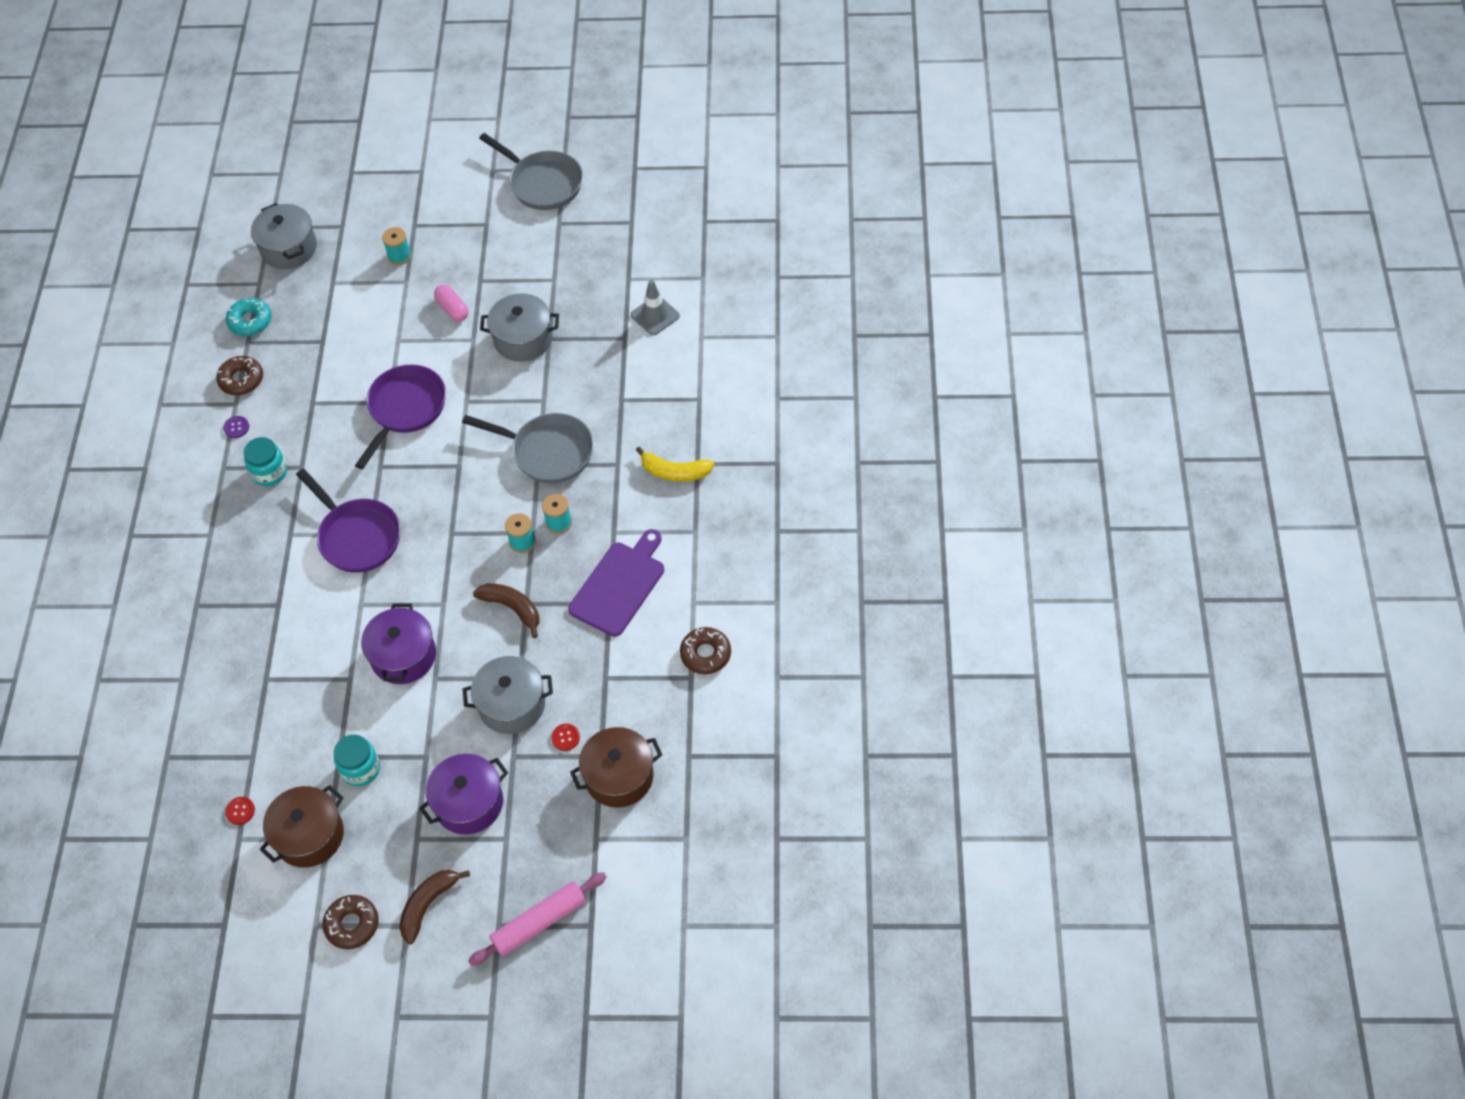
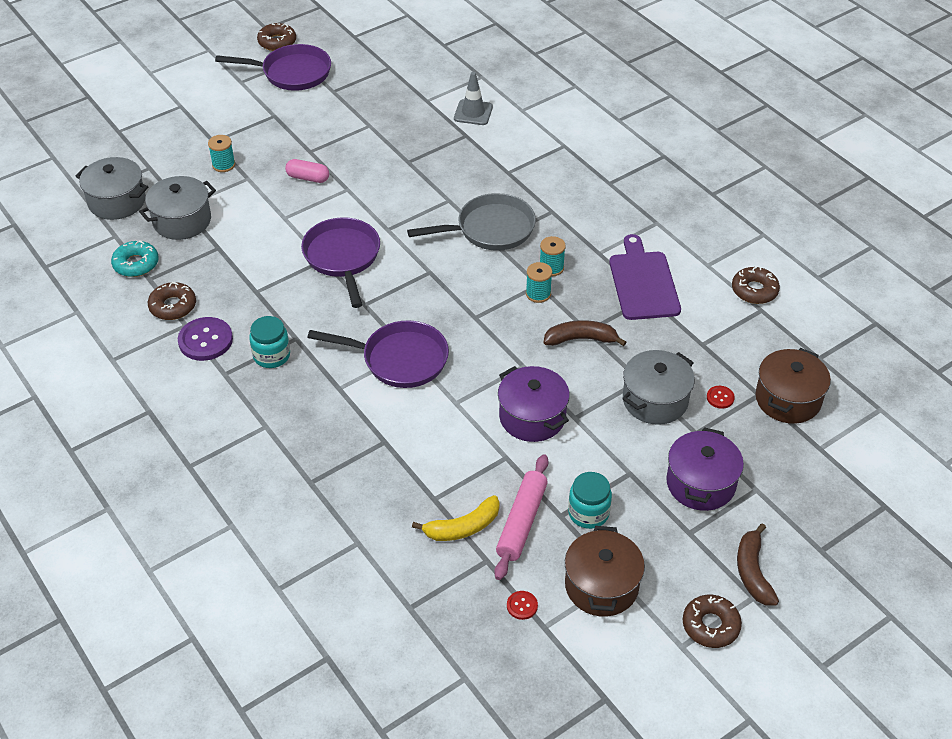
camera: 40 degrees left, 10 degrees down
purple button [223,416,249,438] -> purple button [178,317,233,361], size x2.04
pink rolling pin [468,872,606,966] -> pink rolling pin moved to [494,454,549,580]
grey pan [479,133,583,210] -> purple pan [215,44,331,91]
grey pot [480,293,559,362] -> grey pot moved to [139,176,216,240]
yellow banana [636,447,714,481] -> yellow banana moved to [412,495,500,541]
none -> brown donut [257,23,296,51]

